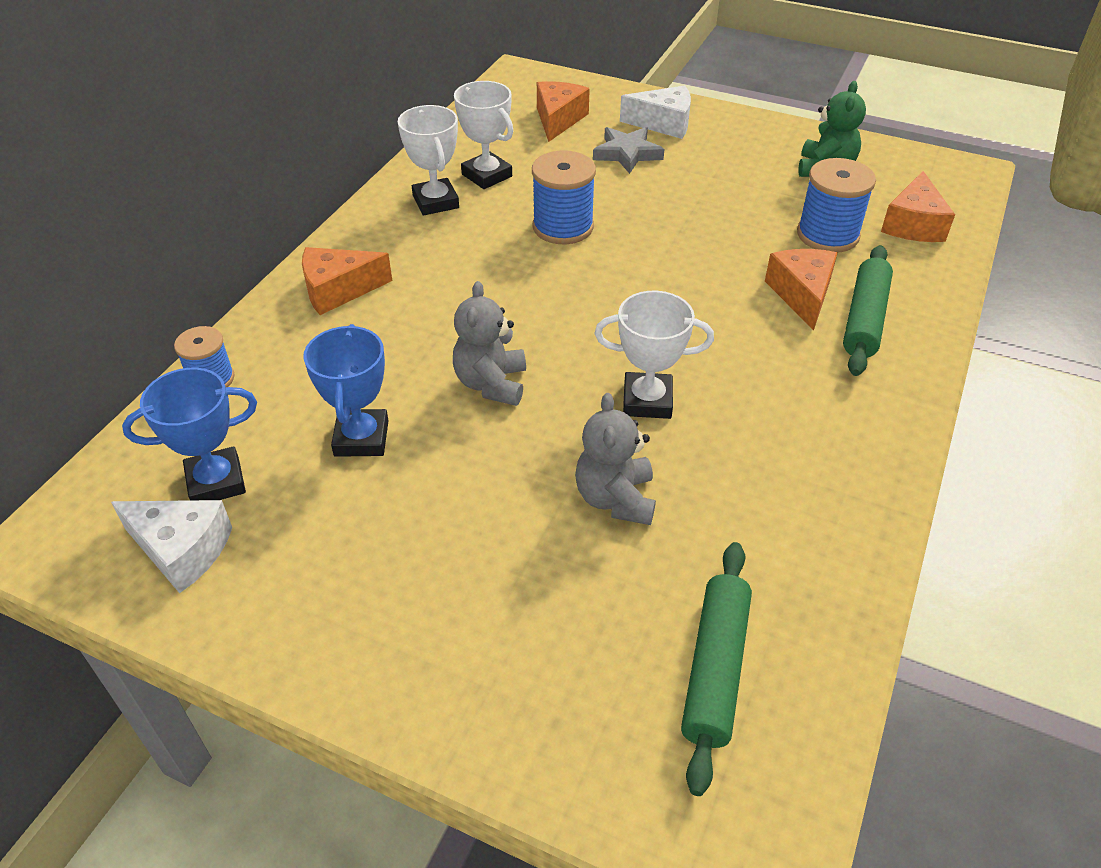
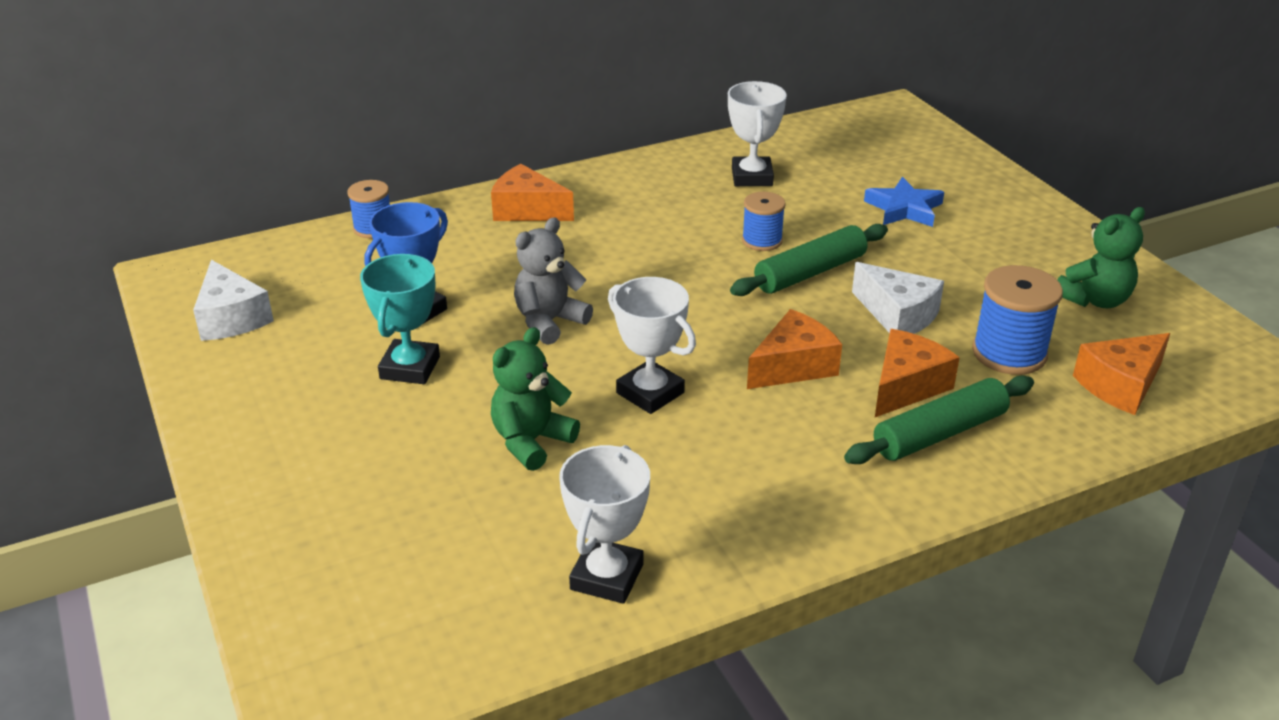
camera: 40 degrees right, 10 degrees down
blue trophy [122,368,257,500] -> none
white trophy [398,105,459,216] -> white trophy moved to [559,445,650,604]
blue spool [532,151,596,244] -> blue spool [742,192,786,251], size x0.63
orange cheese [537,81,590,142] -> orange cheese moved to [747,309,842,389]
grey teddy bear [575,393,656,525] -> green teddy bear [491,327,580,471]
grey star [593,127,665,174] -> blue star [864,177,944,227]
white cheese [620,86,691,139] -> white cheese moved to [852,262,944,334]
green rolling pin [681,542,752,796] -> green rolling pin moved to [730,224,888,296]
none -> turquoise trophy [360,254,440,384]

